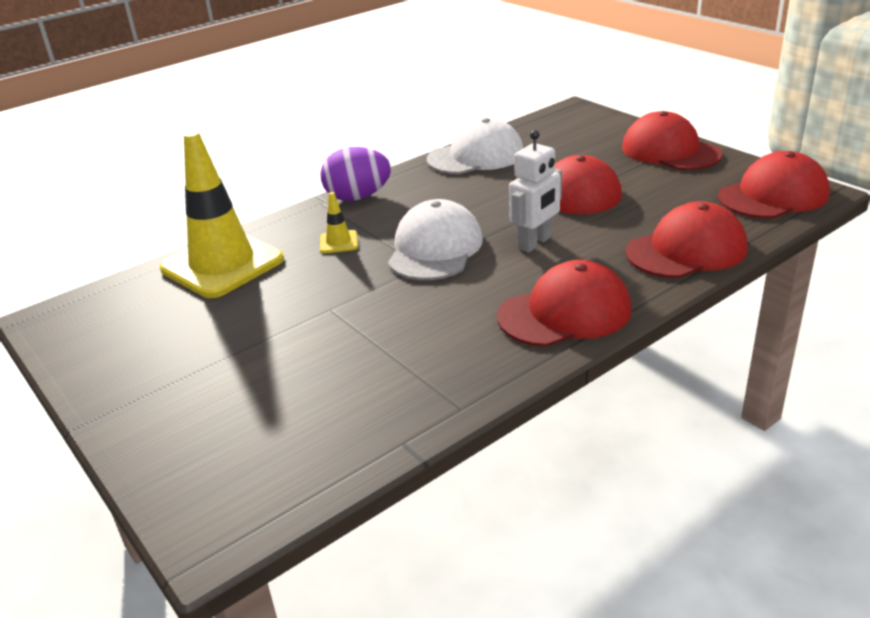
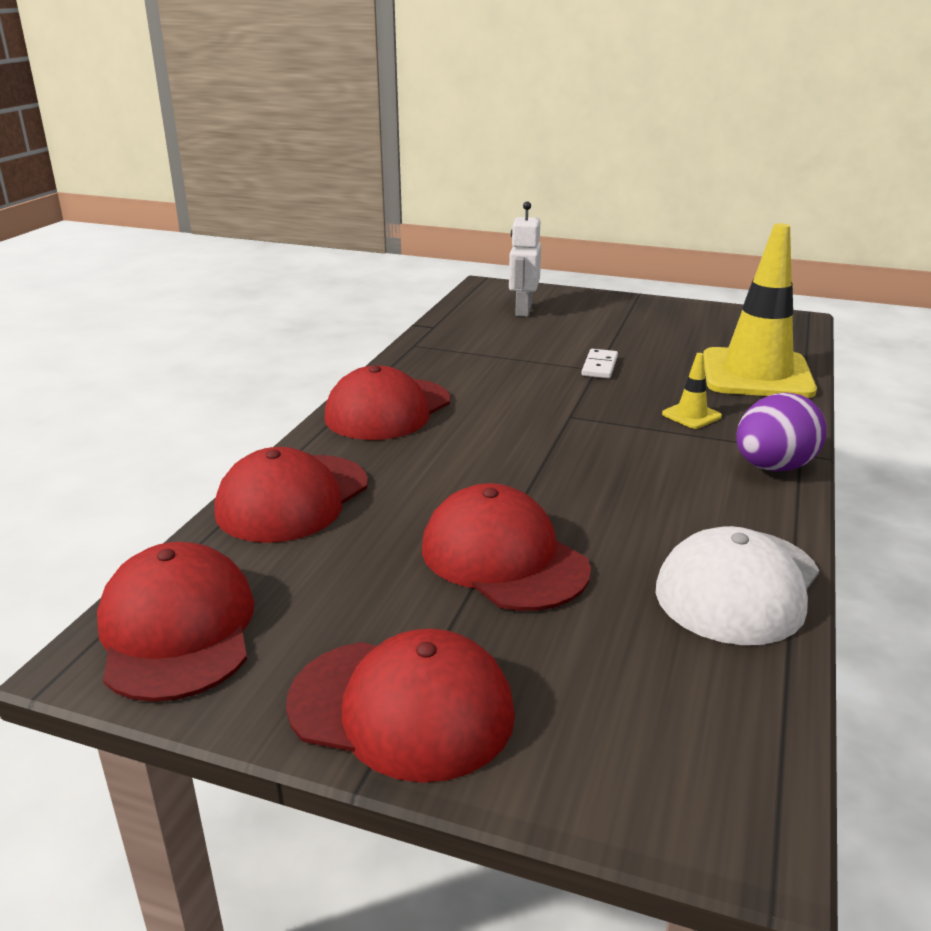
camera: 145 degrees right, 5 degrees down
white cap [388,199,483,280] -> none
white robot [509,130,562,253] -> white robot moved to [509,201,541,317]
red cap [718,151,830,218] -> red cap turned 135 degrees clockwise [97,542,254,702]
none -> white domino [582,349,618,379]

